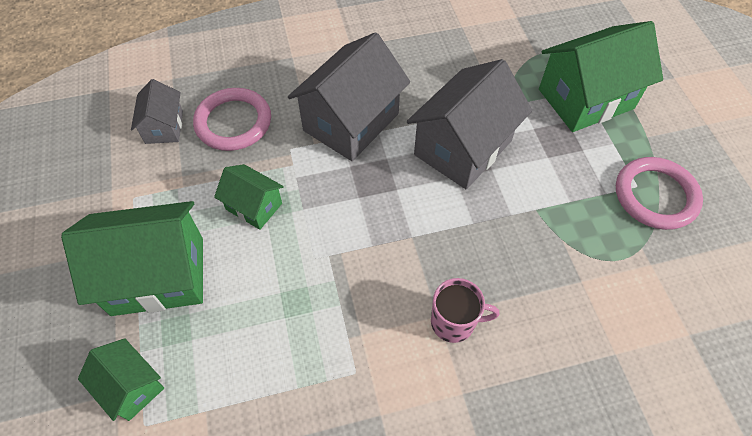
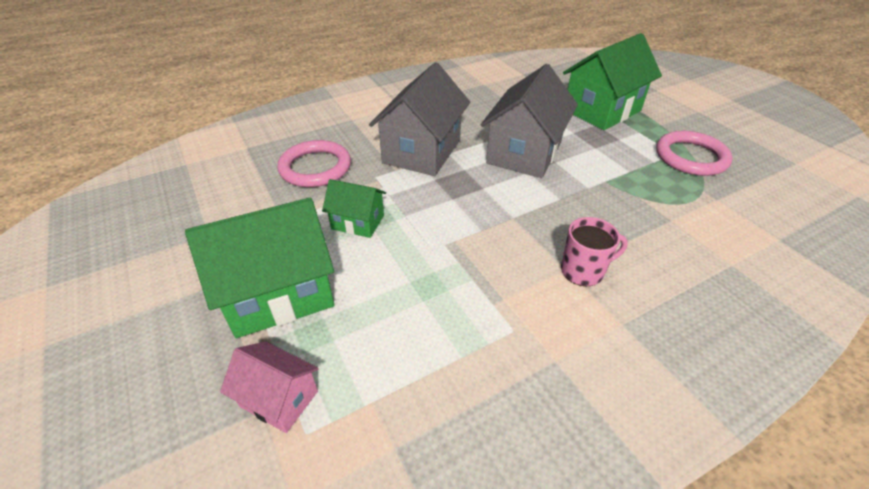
camera: 15 degrees left, 15 degrees down
green house [78,338,164,421] -> pink house [220,342,319,433]
grey house [131,79,183,144] -> none

